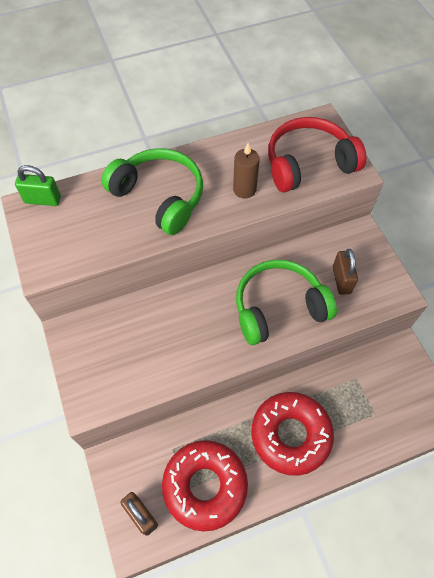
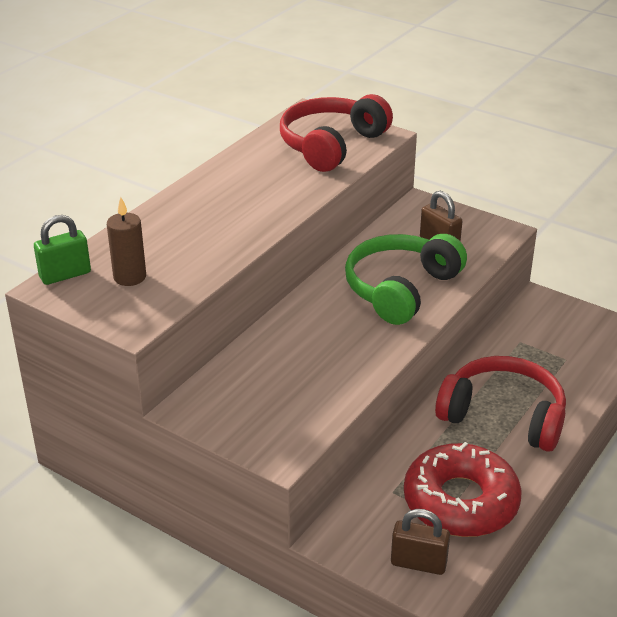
camera: 35 degrees left, 25 degrees down
green headphones [101,148,203,235] -> none
brown candle [233,143,260,199] -> brown candle moved to [107,197,146,286]
red donut [251,392,334,476] -> red headphones [435,356,566,452]

